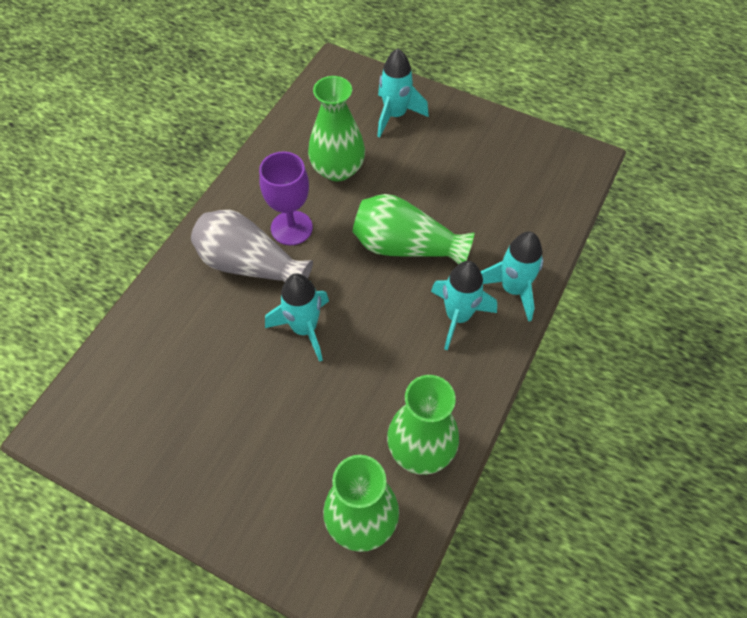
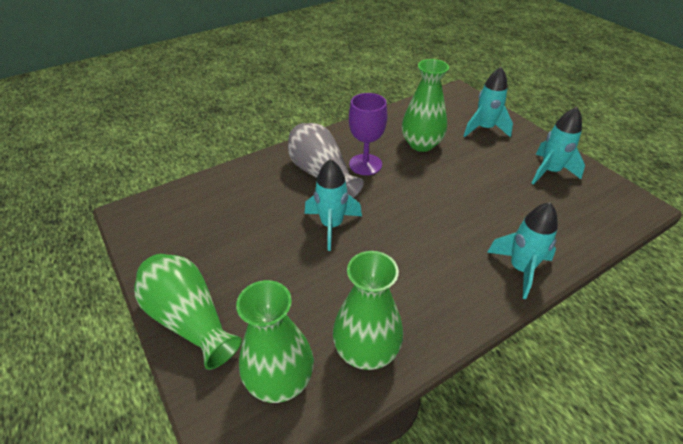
camera: 30 degrees right, 15 degrees down
green vase [352,194,474,265] -> green vase moved to [135,254,242,370]
turquoise rocket [431,261,497,350] -> turquoise rocket moved to [532,107,585,185]

